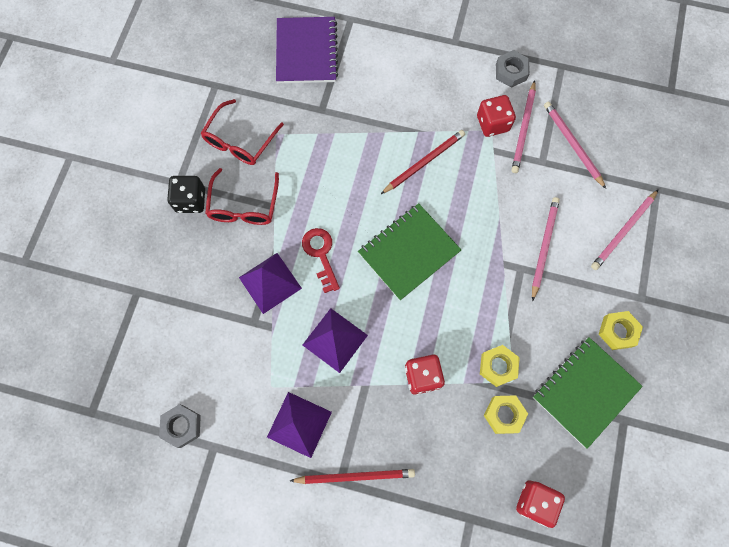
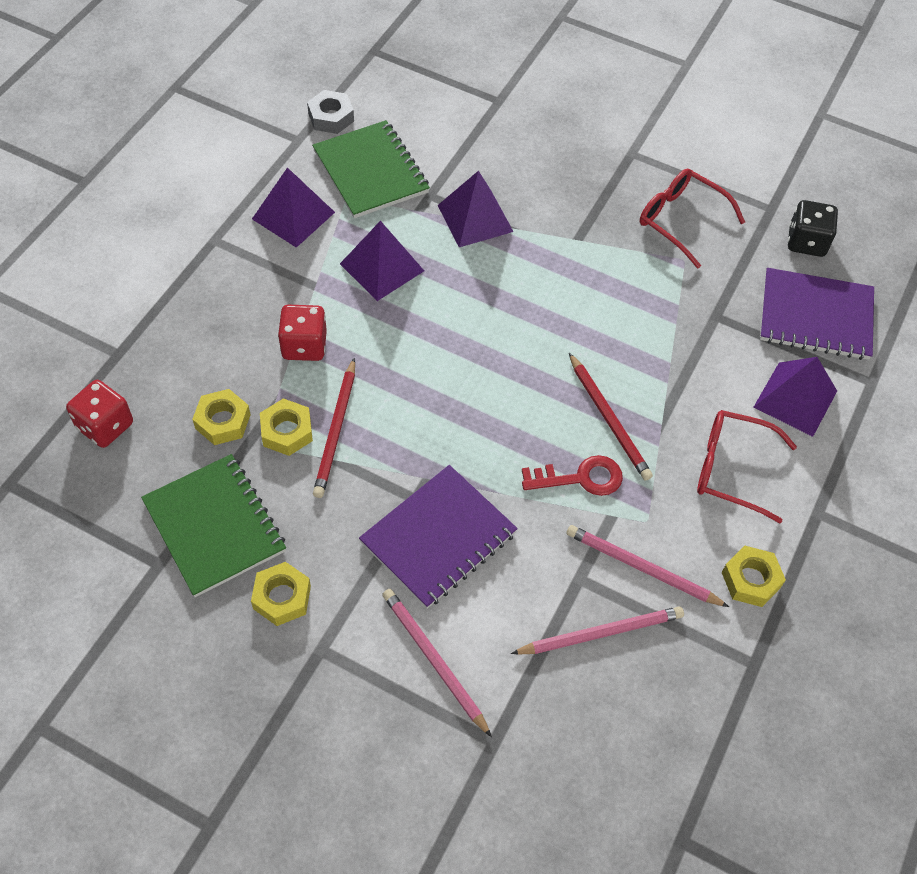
camera: 100 degrees right, 15 degrees down
black dice [167,176,205,213] -> black dice moved to [788,200,838,257]
red glasses [205,168,279,225] -> red glasses moved to [697,410,797,523]
red pencil [290,469,415,484] -> red pencil moved to [313,358,355,498]
red key [302,228,340,293] -> red key moved to [522,455,623,496]
green notebook [358,203,461,300] -> green notebook moved to [312,120,430,218]
red dice [477,95,516,137] -> none
grey nut [496,50,530,88] -> yellow nut [722,546,786,607]
pink pencil [532,197,560,301] -> purple notebook [359,465,518,609]
none -> purple pyramid [754,357,837,437]

